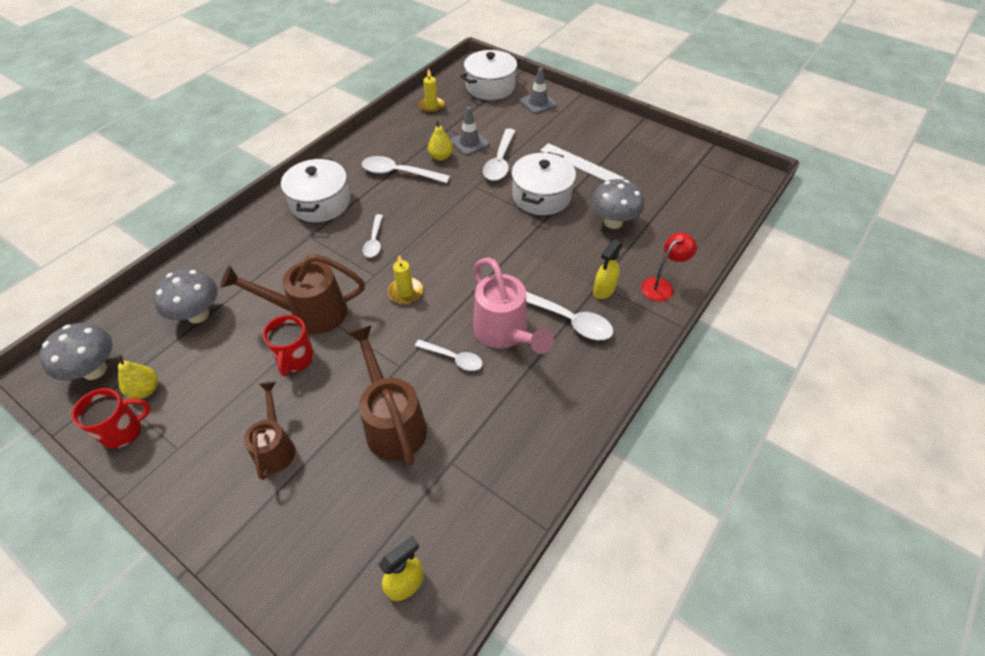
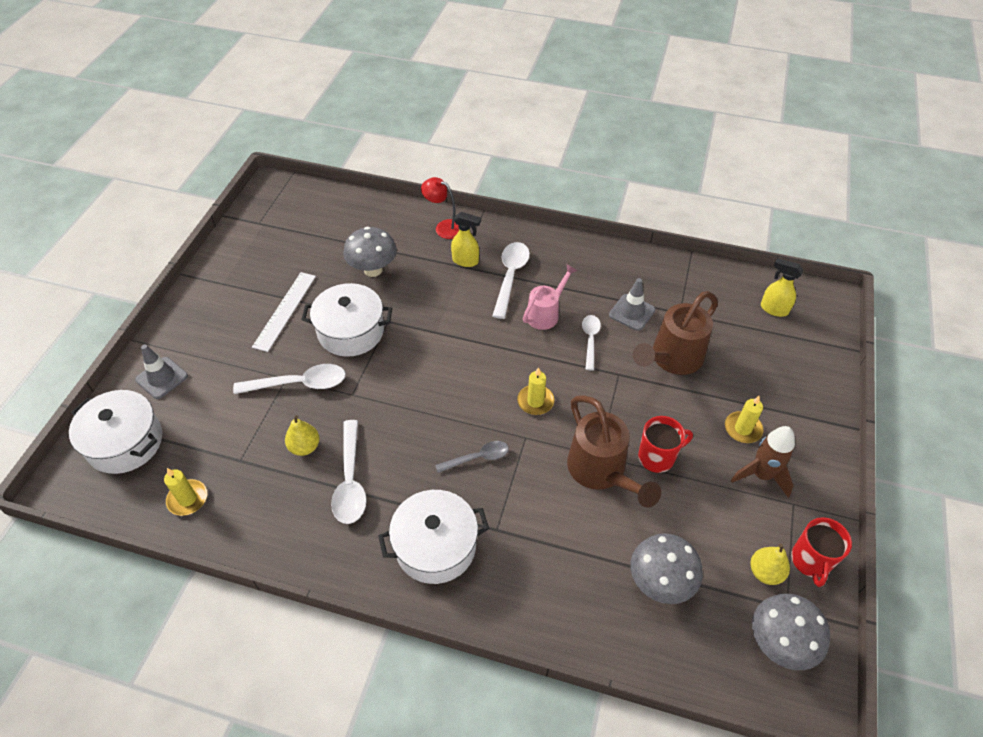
camera: 110 degrees left, 0 degrees up
red mug [72,388,151,449] -> red mug turned 120 degrees counterclockwise [791,517,852,587]
brown watering can [244,382,295,480] -> yellow candle [725,396,764,443]
white spoon [363,214,383,257] -> grey spoon [435,441,509,473]
grey traffic cone [450,107,489,155] -> grey traffic cone moved to [609,278,655,331]
pink watering can [473,258,554,354] -> pink watering can [523,264,578,330], size x0.64
none -> brown rocket [731,426,795,498]

